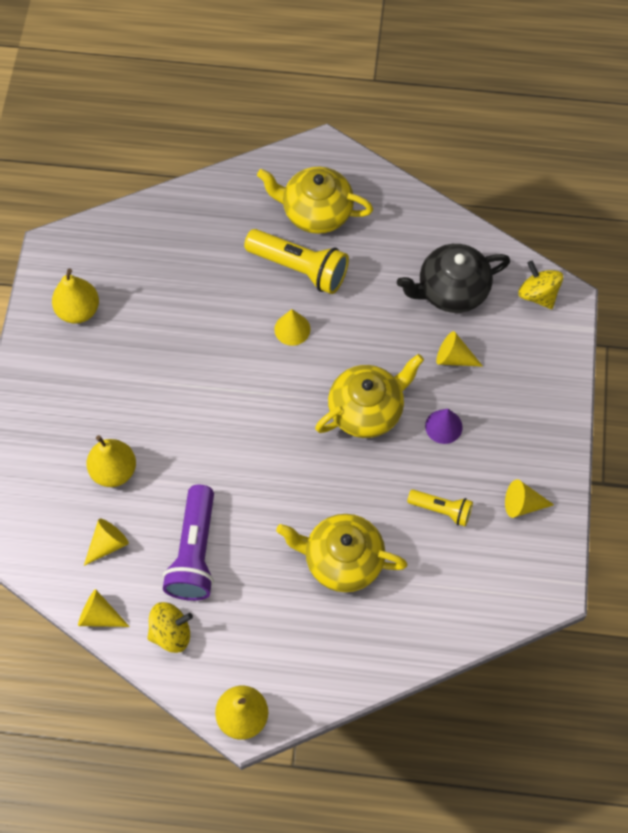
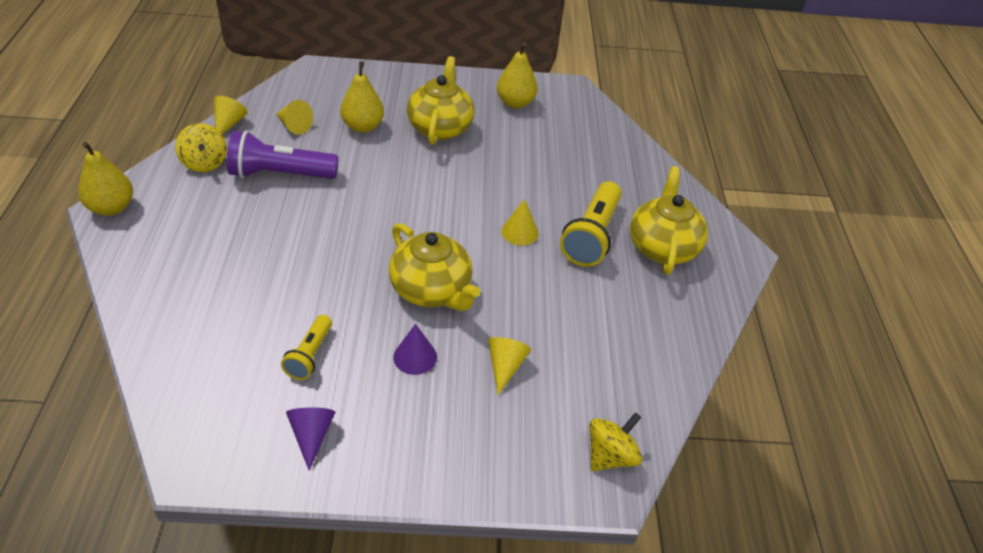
camera: 80 degrees right, 20 degrees down
yellow teapot [276,514,408,592] -> yellow teapot moved to [407,56,475,145]
black teapot [397,244,510,313] -> none
yellow cone [505,479,554,518] -> purple cone [286,408,335,471]

